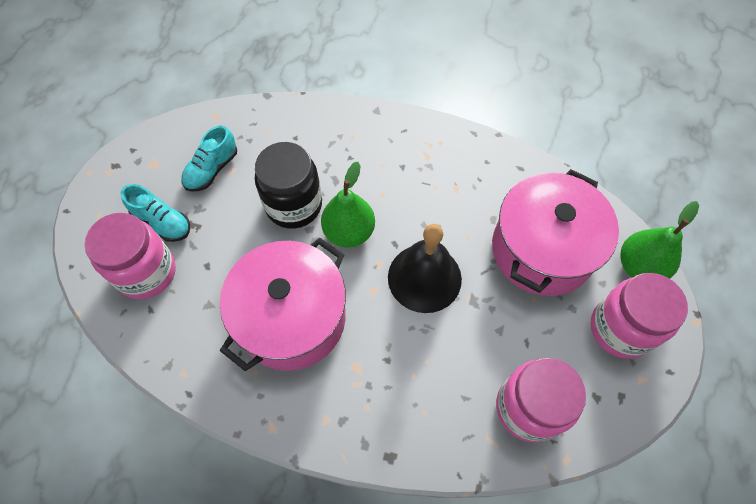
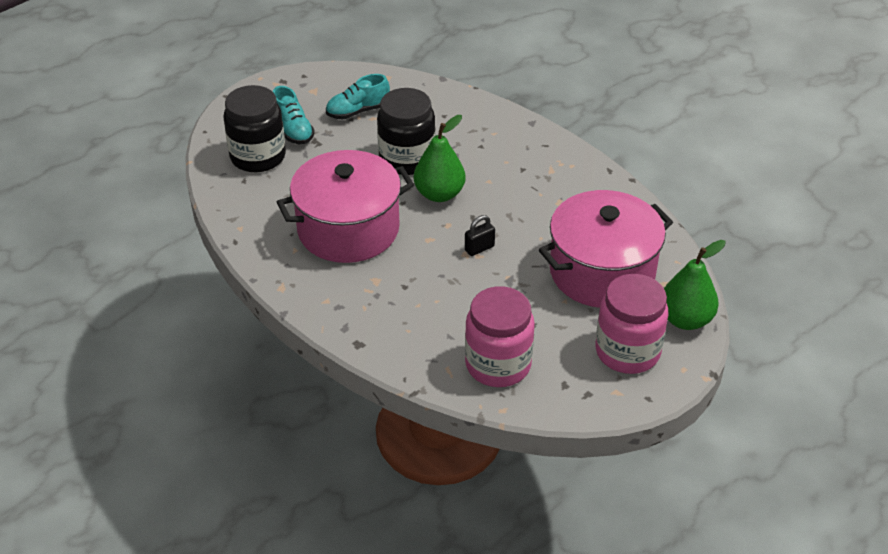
camera: 30 degrees right, 20 degrees down
pink jar [84,213,176,299] -> black jar [224,85,286,172]
black bell [388,224,462,313] -> black padlock [465,215,495,256]

